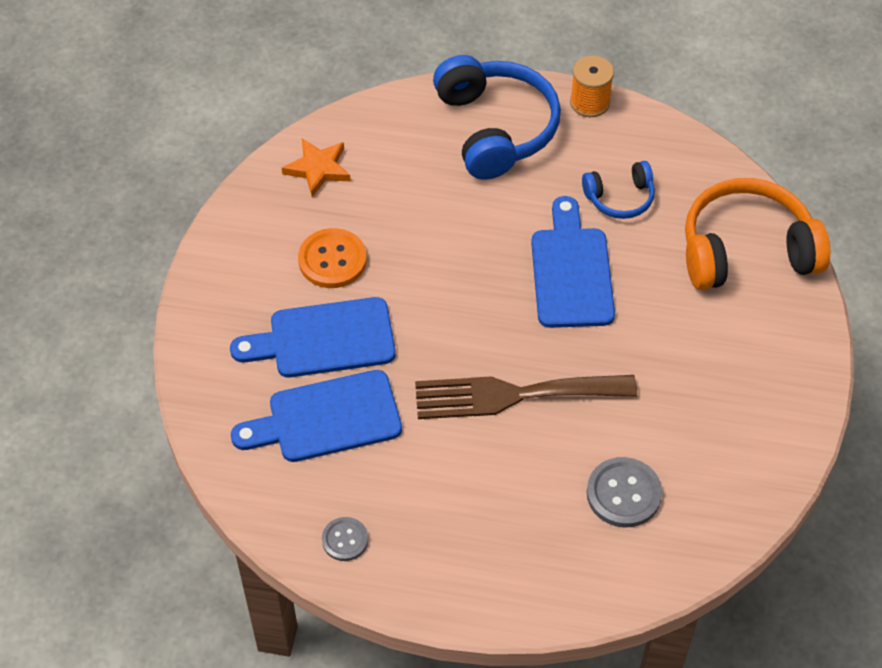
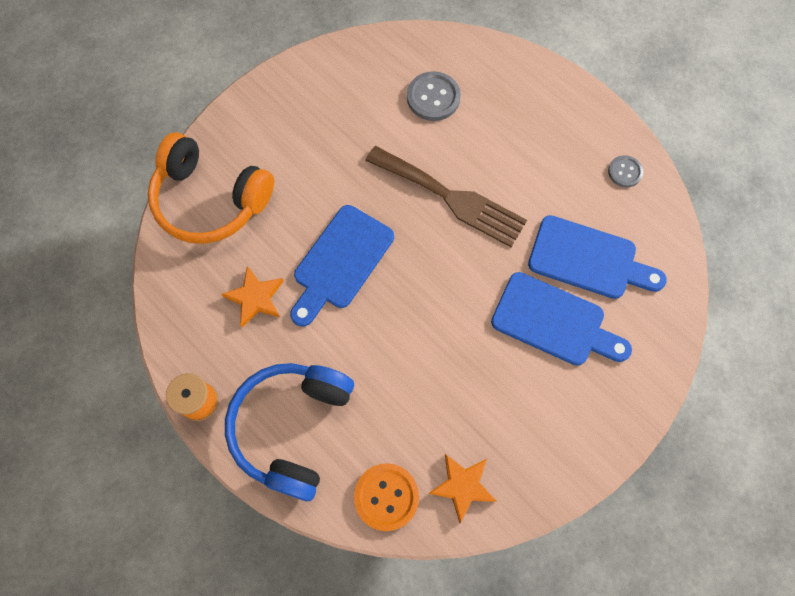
camera: 145 degrees left, 15 degrees up
orange button [298,228,367,288] -> orange button moved to [354,463,419,531]
blue headphones [582,161,655,219] -> orange star [221,266,284,328]

